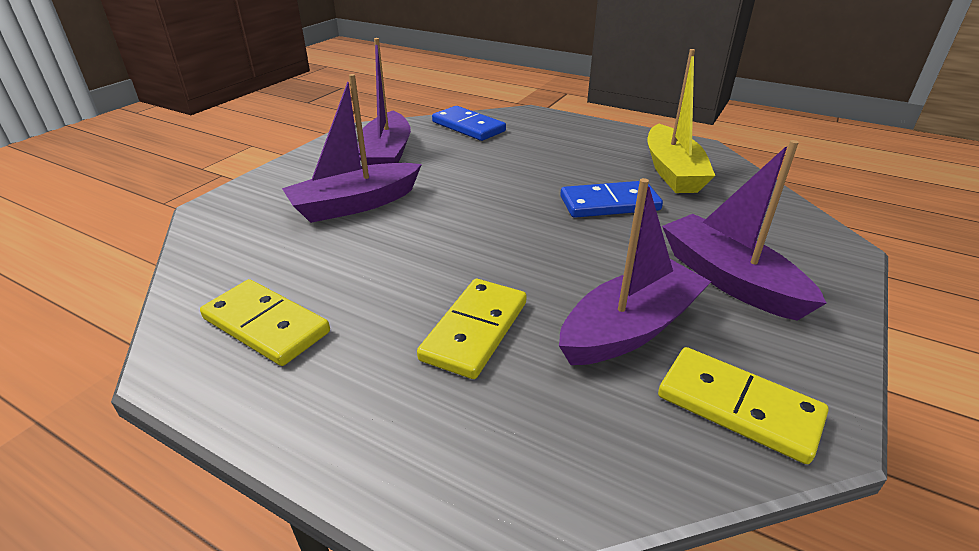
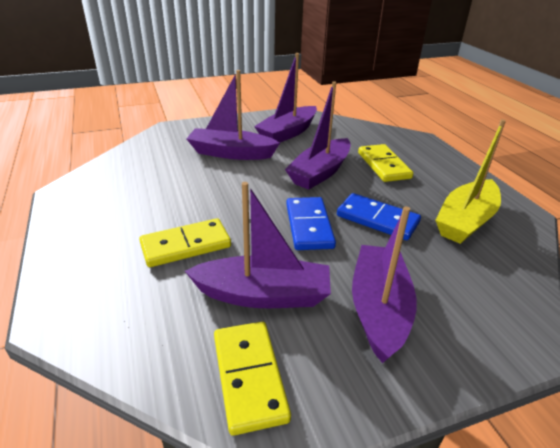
camera: 40 degrees right, 0 degrees up
yellow domino [200,279,330,366] -> yellow domino moved to [358,144,413,182]
blue domino [432,106,506,141] -> blue domino moved to [286,197,336,250]
none -> purple boat [285,82,351,190]

